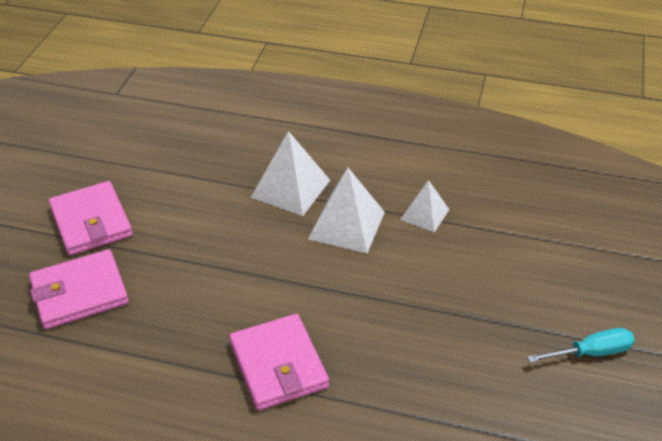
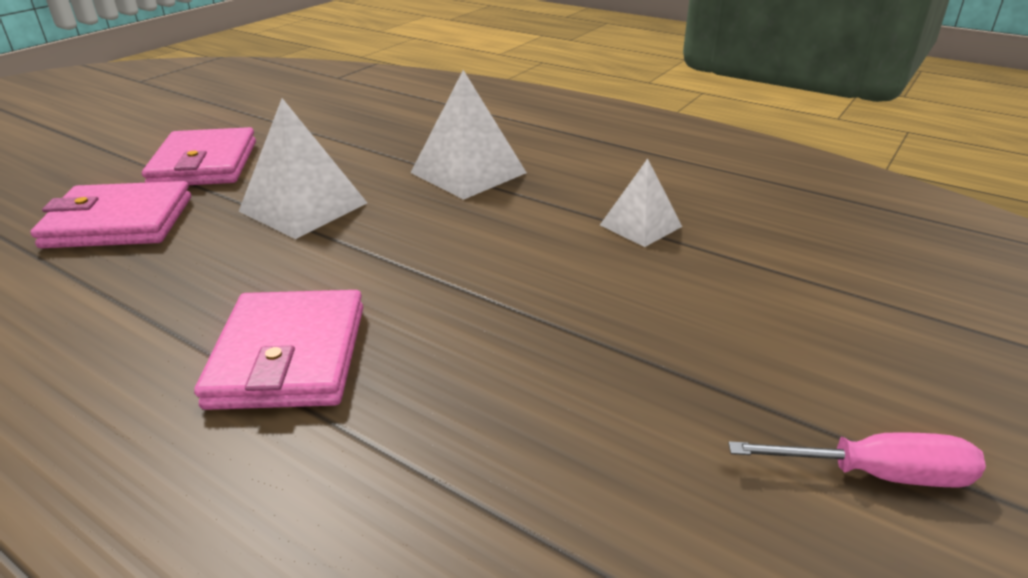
camera: 20 degrees right, 10 degrees down
white pyramid [308,168,385,253] -> white pyramid moved to [238,98,367,239]
turquoise screwdriver [527,328,635,363] -> pink screwdriver [728,432,986,487]

